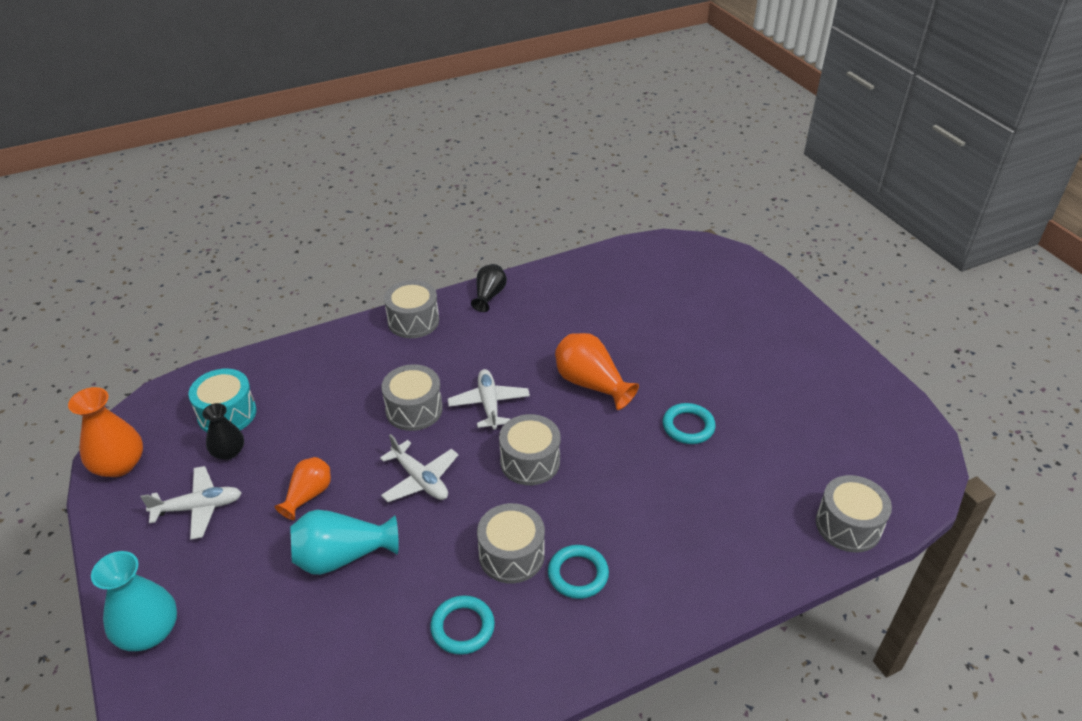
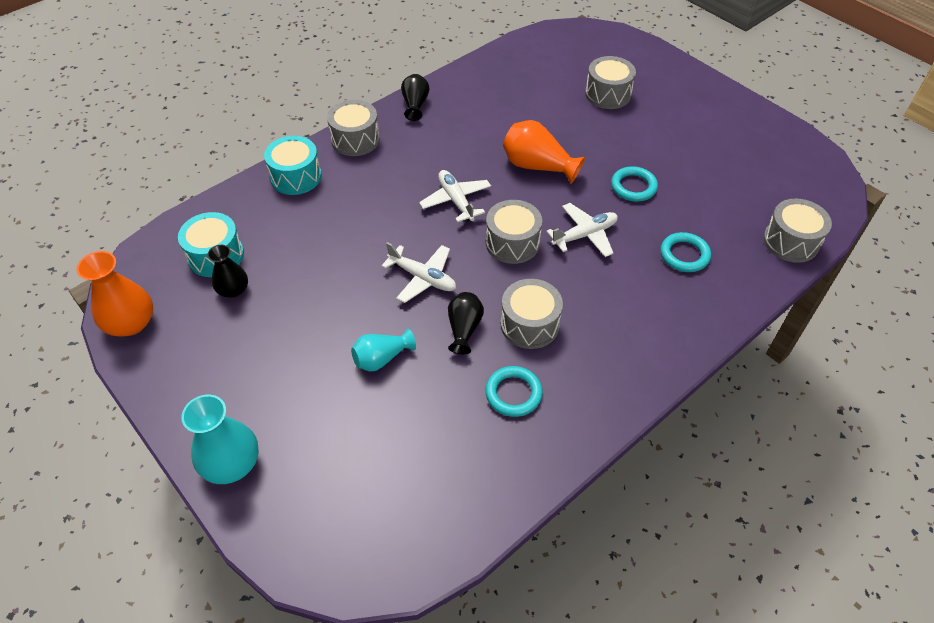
camera: 15 degrees left, 10 degrees up
white plane [140,466,242,540] -> white plane moved to [546,203,618,257]
orange vase [274,457,331,520] -> none
turquoise vase [290,510,399,575] -> turquoise vase [351,329,416,372], size x0.64
grey drum [381,364,443,431] -> grey drum moved to [585,56,636,109]
turquoise ring [548,545,609,599] -> turquoise ring moved to [661,232,711,272]
none -> turquoise drum [264,136,321,195]
none -> black vase [448,292,484,354]

